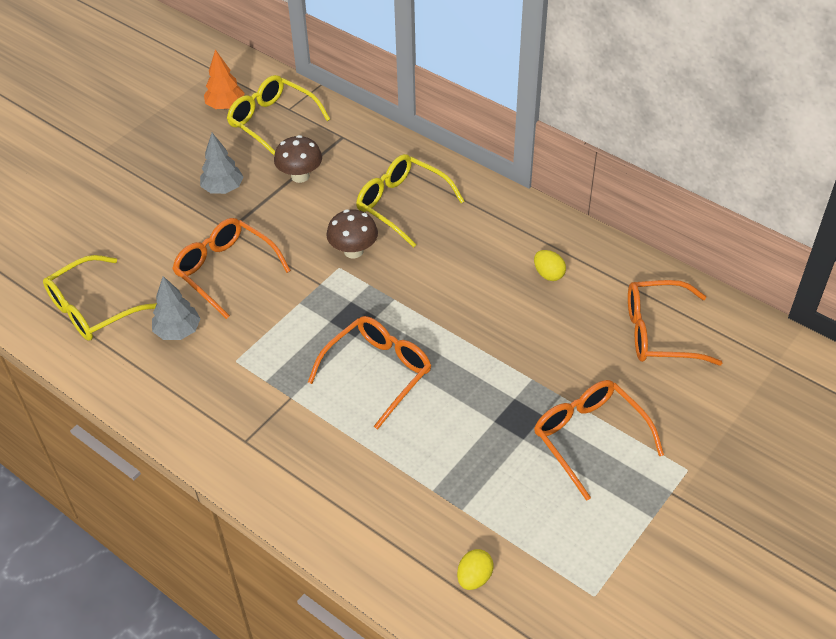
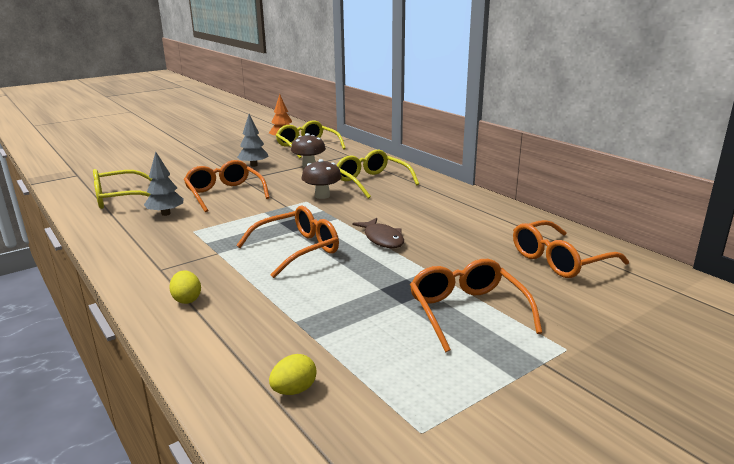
camera: 15 degrees right, 25 degrees down
yellow egg [534,250,566,281] -> yellow egg moved to [169,270,201,304]
orange glasses [628,280,722,365] -> orange glasses turned 45 degrees counterclockwise [513,220,629,278]
none -> brown fish [352,218,404,248]

